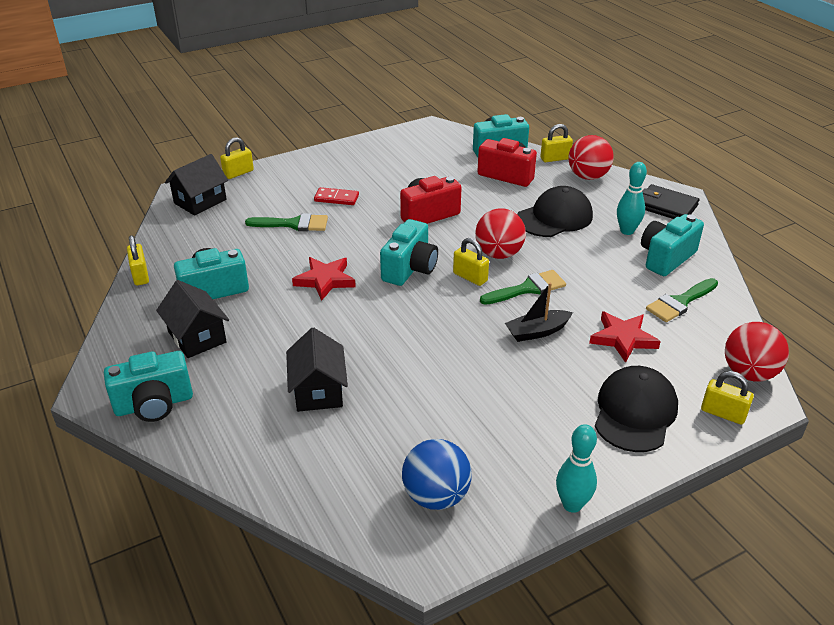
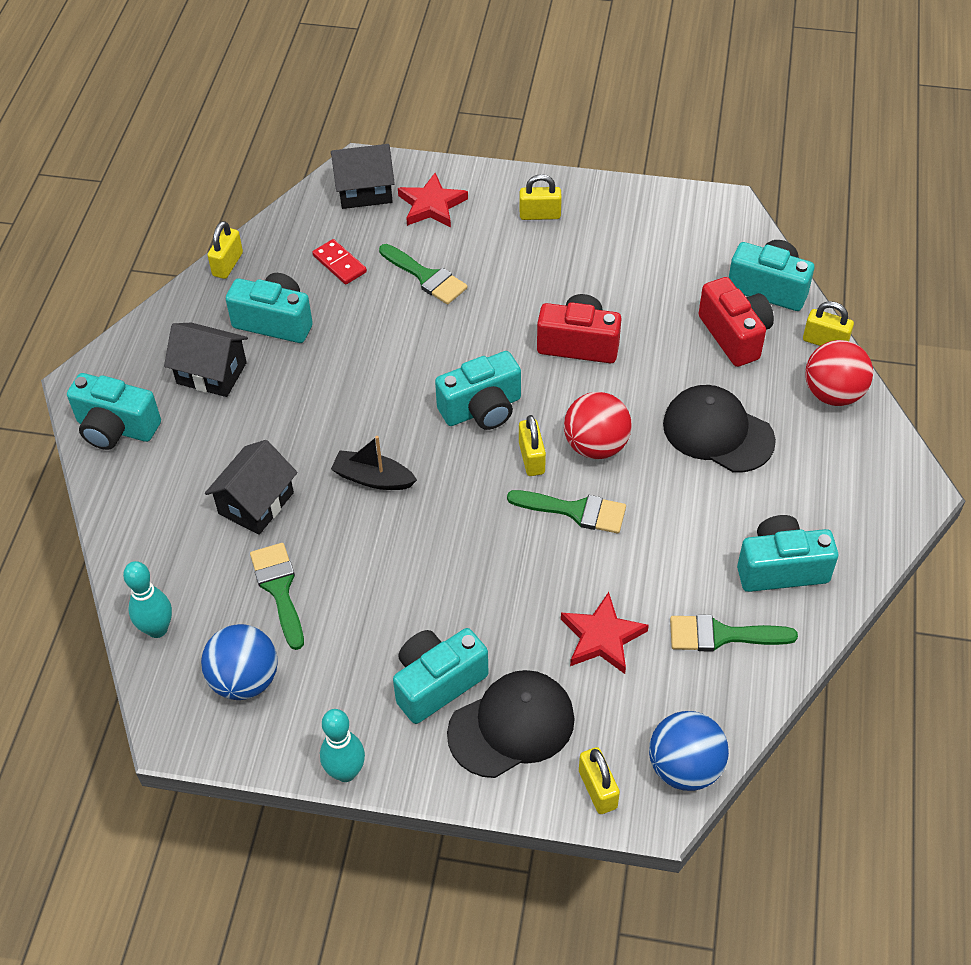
camera: 40 degrees right, 15 degrees up
black house [156,280,229,358] -> black house turned 75 degrees counterclockwise [164,323,248,397]
yellow padlock [220,137,254,179] -> yellow padlock moved to [520,174,562,220]
red star [292,257,356,301] -> red star moved to [398,173,468,228]
red domino [314,187,359,205] -> red domino moved to [312,239,367,285]
black boat [505,282,573,342] -> black boat moved to [331,436,417,490]
black cap [517,186,593,237] -> black cap turned 150 degrees counterclockwise [663,385,776,473]
turquoise bowling pin [617,162,647,235] -> turquoise bowling pin moved to [123,561,172,638]
black wallet [642,184,699,219] -> none
red ball [725,322,789,381] -> blue ball [649,711,729,791]
none -> green brush [250,543,304,650]
none -> turquoise camera [393,628,488,724]

